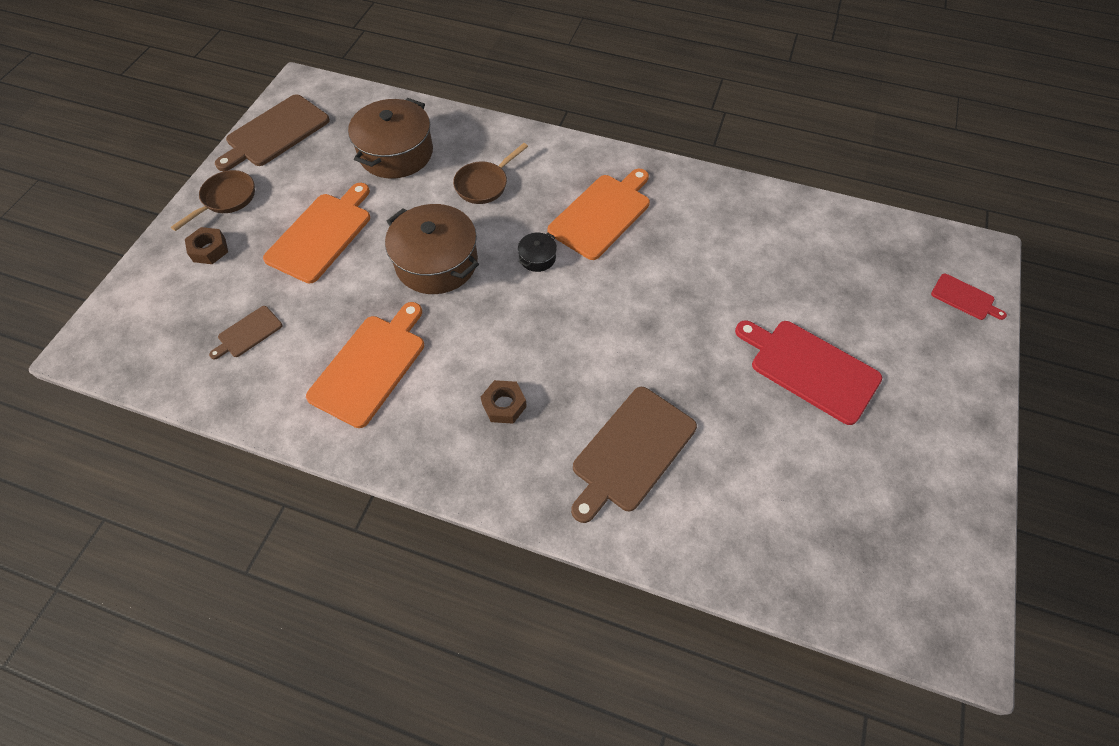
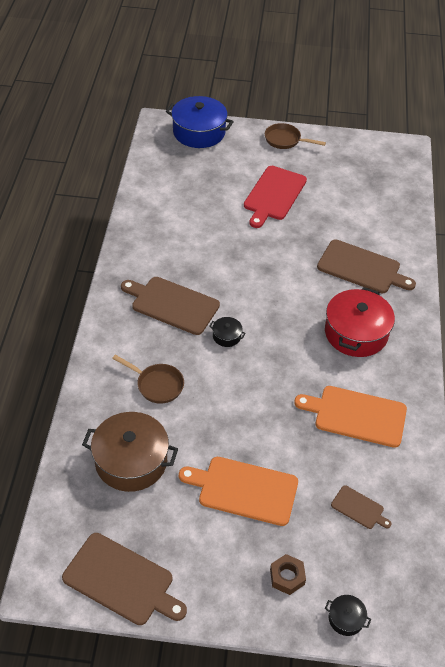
camera: 105 degrees left, 10 degrees down
brown pan [171,170,255,231] -> brown pan moved to [265,123,326,149]
brown pot [385,204,479,294] -> none
brown nut [481,380,527,424] -> red pot [325,287,395,357]
orange cutting board [548,169,650,260] -> brown cutting board [121,277,220,335]
red cutting board [931,274,1007,320] -> blue pot [166,96,234,148]
none -> black pot [325,595,371,636]

